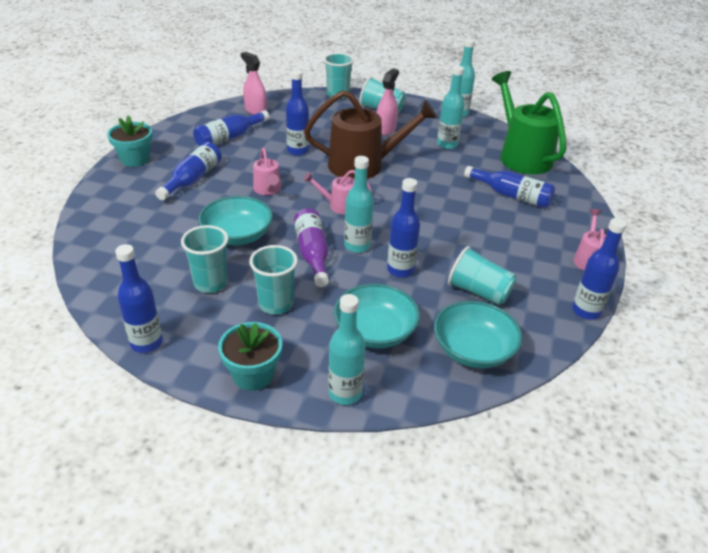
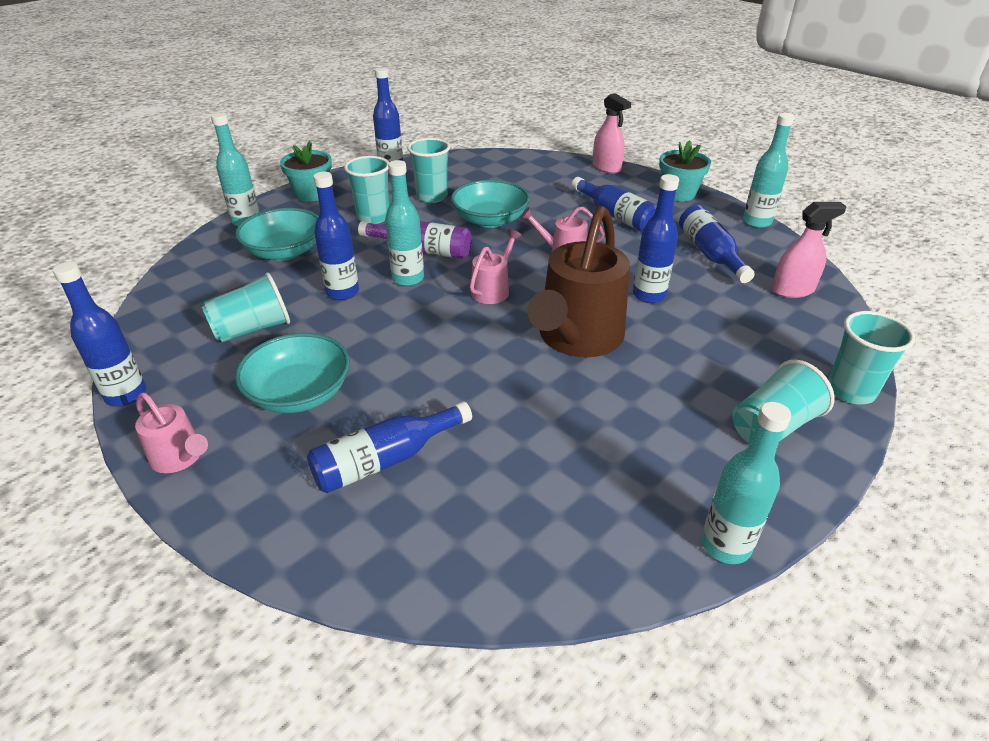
camera: 120 degrees right, 0 degrees up
pink spray bottle [377,69,399,135] -> pink spray bottle moved to [593,93,631,174]
turquoise bowl [434,301,523,369] -> turquoise bowl moved to [235,333,350,413]
turquoise bottle [437,66,464,149] -> turquoise bottle moved to [743,113,795,228]
green watering can [492,71,566,174] -> none

